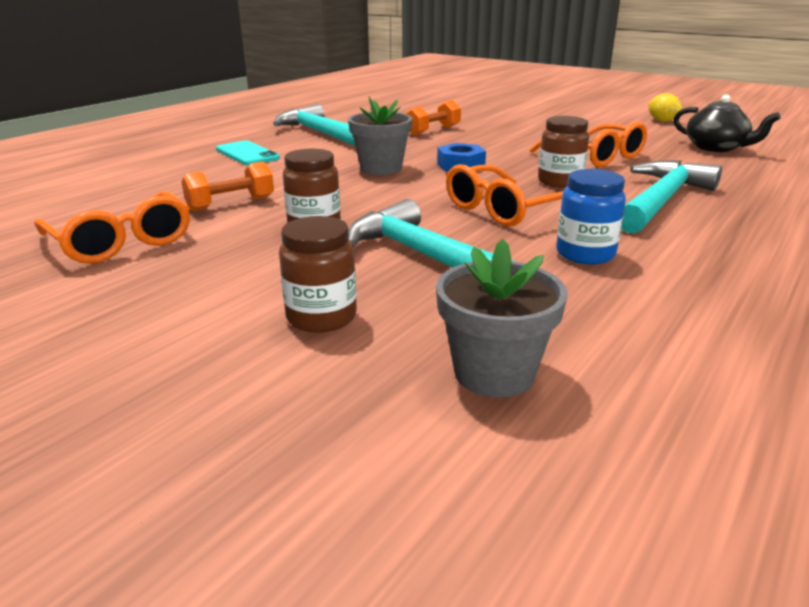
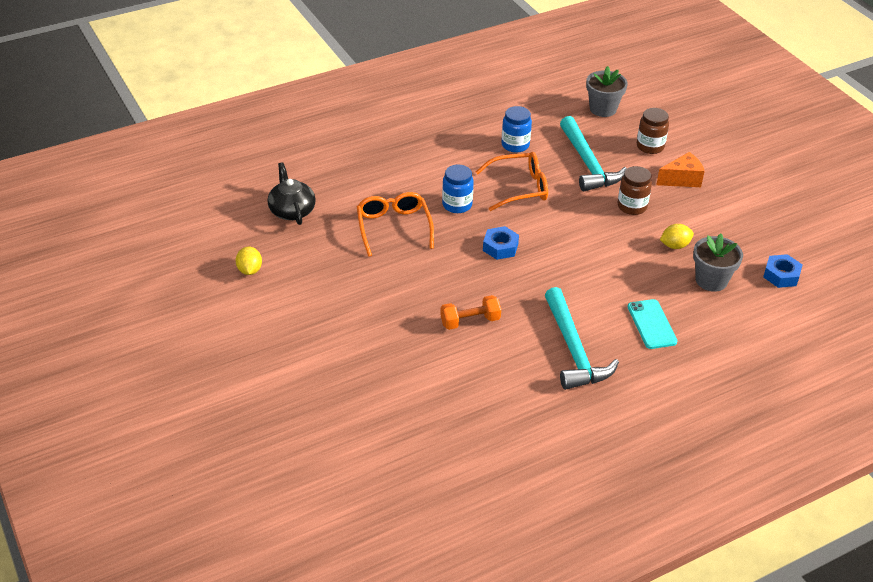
camera: 155 degrees left, 15 degrees up
orange glasses [34,191,190,264] -> none
orange dumbbell [181,161,274,211] -> yellow lemon [660,224,694,249]
grey flower pot [348,96,412,175] -> grey flower pot moved to [693,233,743,292]
brown jar [538,116,589,188] -> blue jar [442,164,474,213]
turquoise hammer [621,161,722,234] -> none
none -> orange cheese [656,152,705,187]
none -> blue nut [763,254,803,288]

